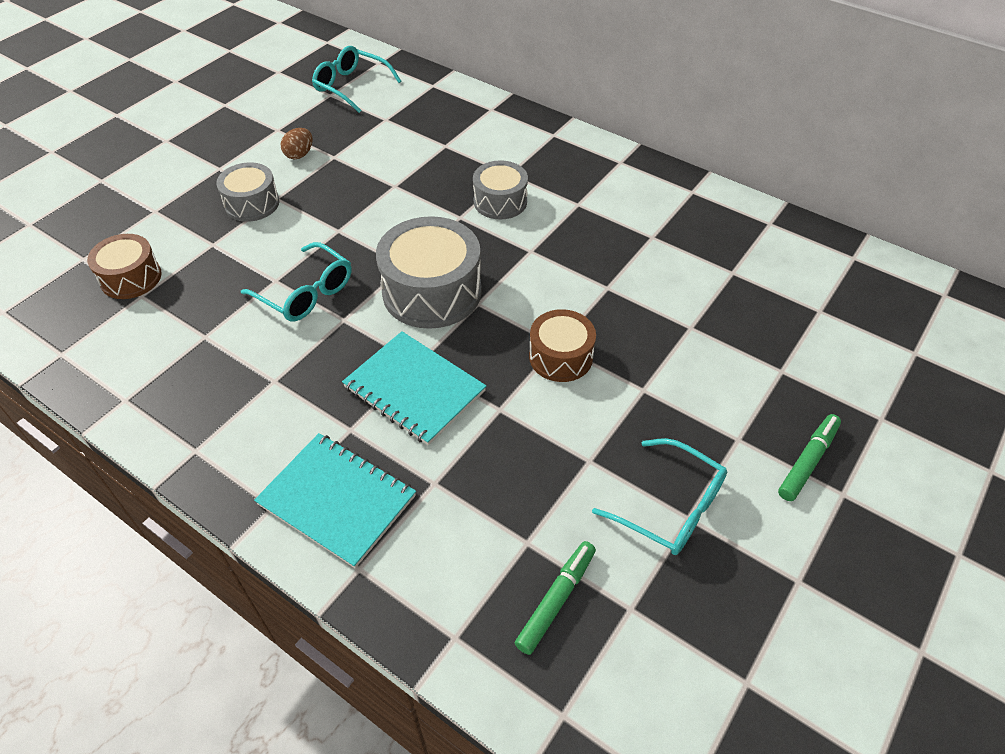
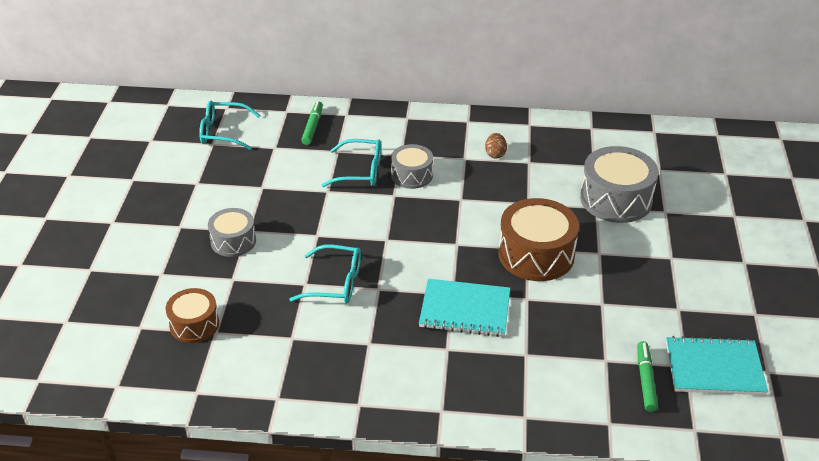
camera: 30 degrees left, 10 degrees down
turquoise notebook [254,433,416,568] -> turquoise notebook moved to [666,336,768,395]
brown egg [281,128,313,159] -> brown egg moved to [485,133,507,158]
grey drum [376,216,482,329] -> grey drum moved to [580,146,658,223]
brown drum [529,309,596,382] -> brown drum [499,198,579,281], size x1.66
turquoise glasses [592,438,727,555] -> turquoise glasses moved to [322,139,381,187]
green marker [778,414,841,501] -> green marker moved to [301,101,323,145]

